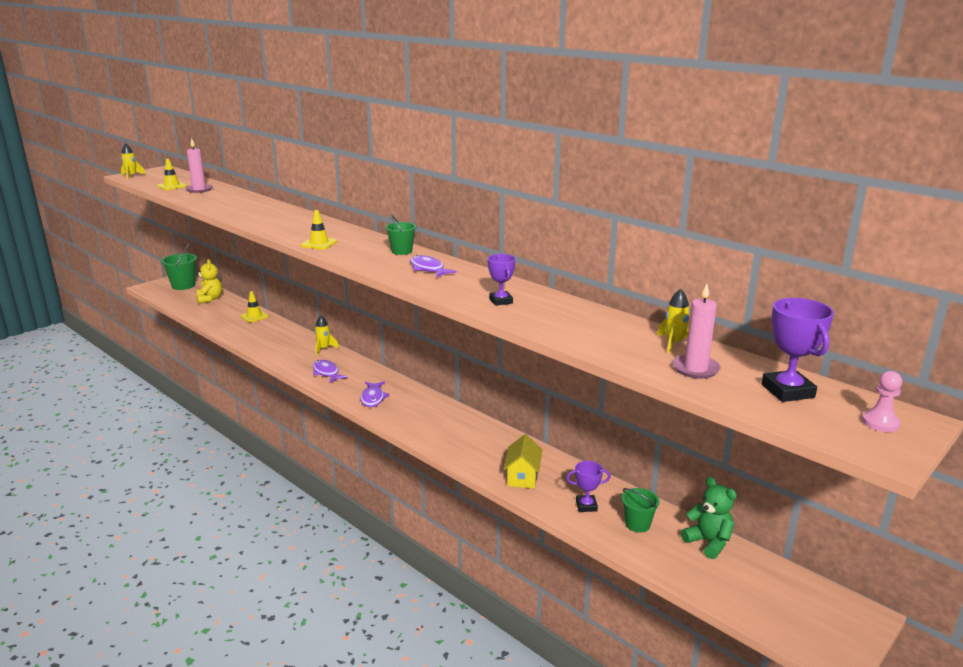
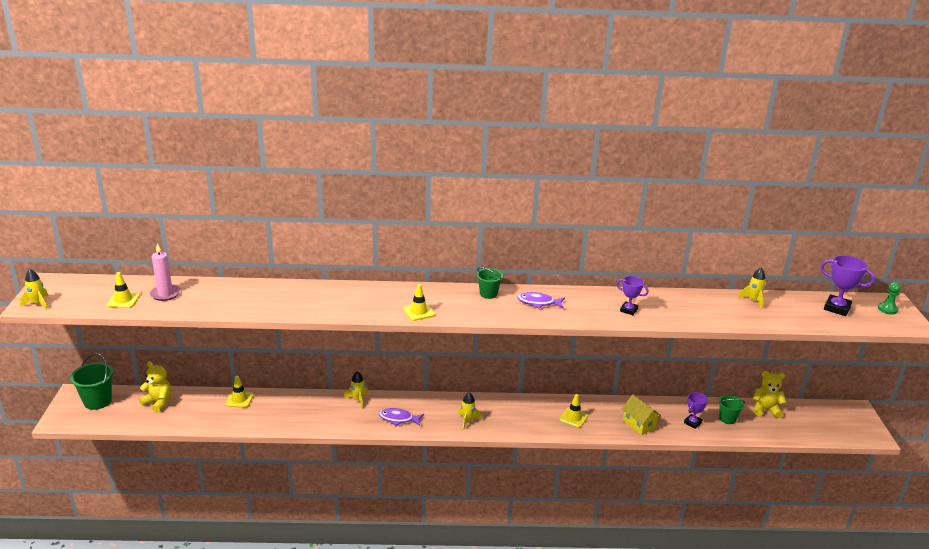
camera: 45 degrees left, 5 degrees up
purple fish [360,382,390,407] -> yellow rocket [458,392,482,430]
pink candle [673,283,721,379] -> none
green teddy bear [681,477,737,559] -> yellow teddy bear [753,371,787,418]
pink pawn [862,371,902,432] -> green pawn [878,282,901,315]
none -> yellow traffic cone [559,394,589,428]

